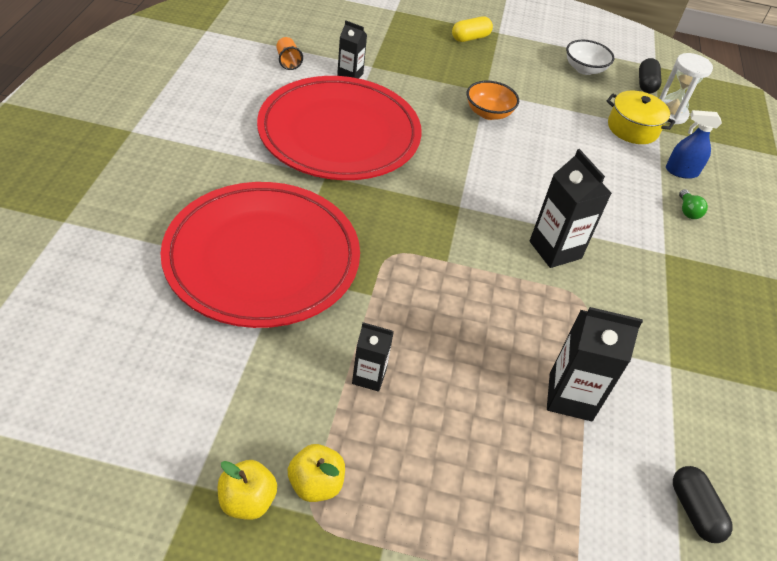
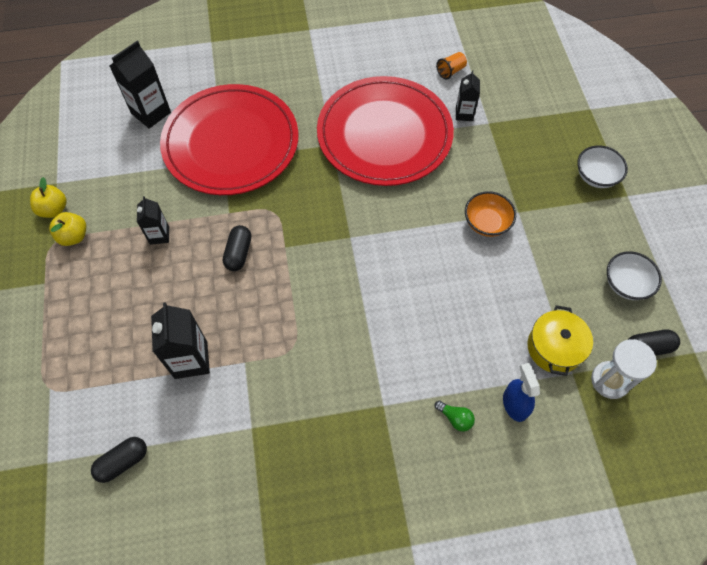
camera: 75 degrees right, 15 degrees up
yellow capsule [452,17,493,42] -> white bowl [577,145,628,188]
black carton [530,149,612,268] -> black carton moved to [110,41,171,129]
green light bulb [679,189,708,219] -> green light bulb turned 120 degrees counterclockwise [435,401,475,432]
none -> black capsule [223,225,251,271]

